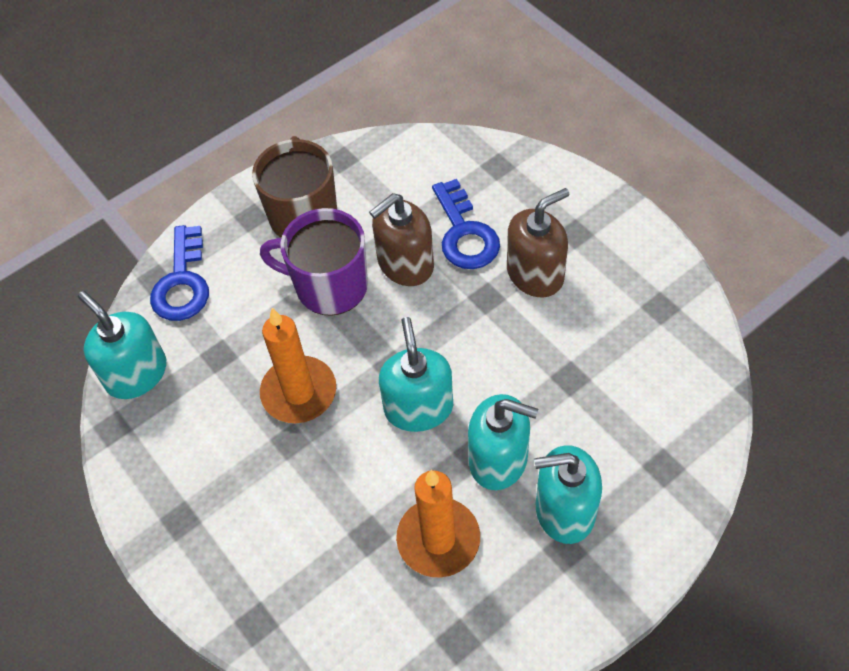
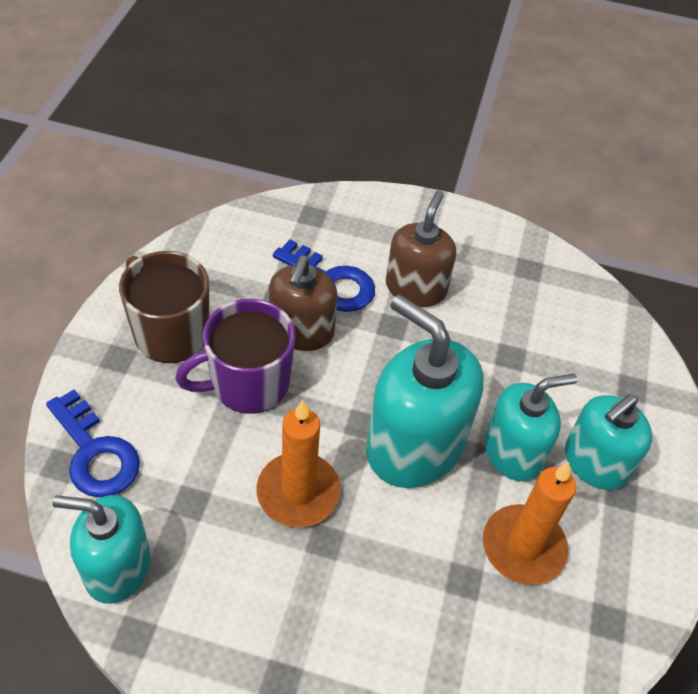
camera: 45 degrees left, 5 degrees down
turquoise soap dispenser [379,317,453,432] -> turquoise soap dispenser [366,294,484,488], size x1.55

